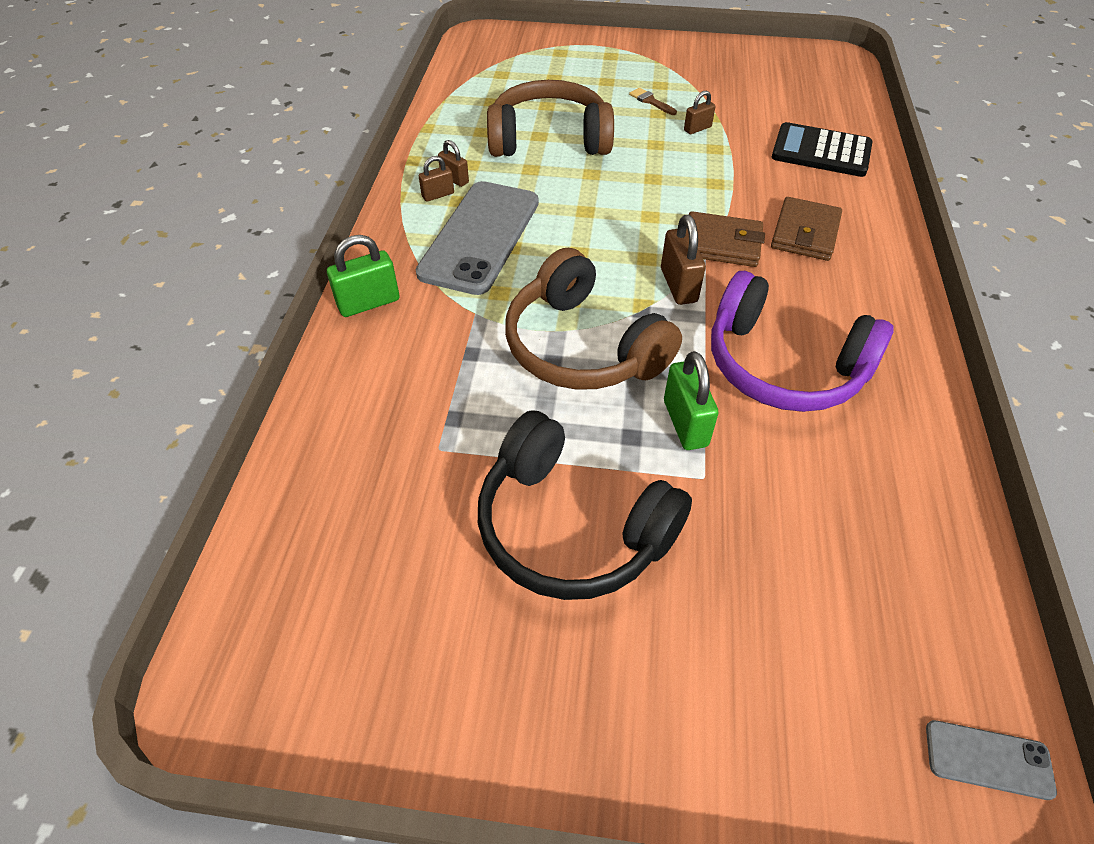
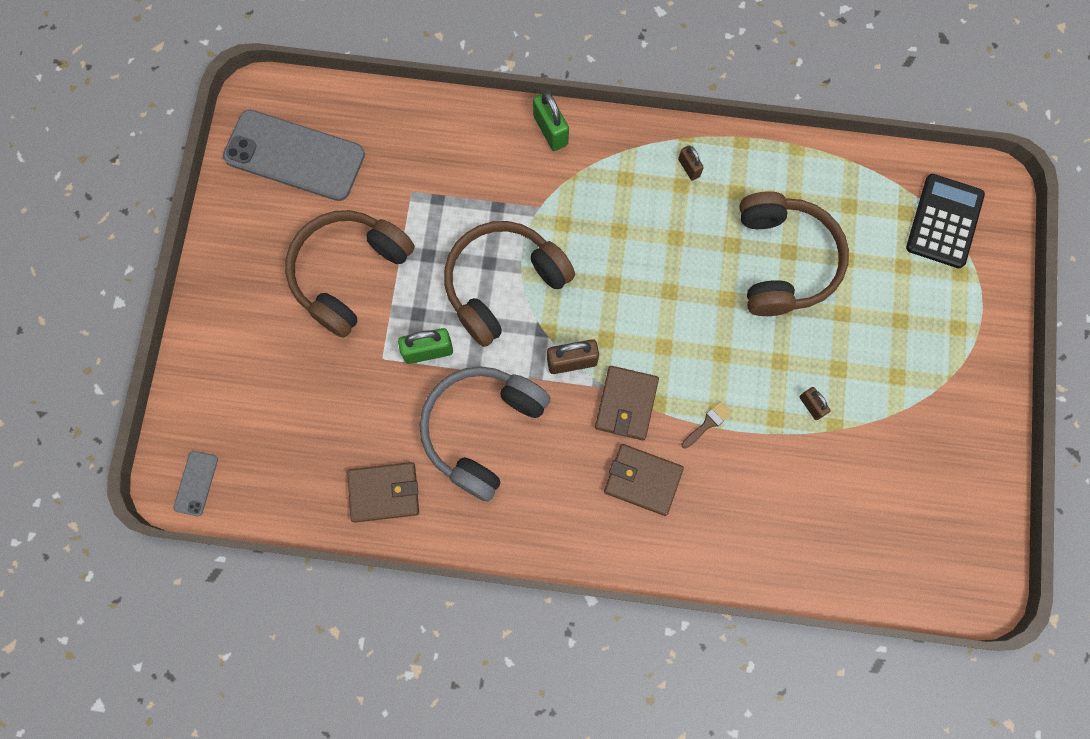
camera: 90 degrees right, 25 degrees up
grey phone [416,181,539,295] -> grey phone moved to [223,110,365,201]
brown padlock [438,140,469,187] -> none
black headphones [478,410,692,600] -> brown headphones [285,210,415,338]
brown brush [629,88,677,115] -> brown brush moved to [682,401,732,449]
purple headphones [711,271,894,412] -> grey headphones [419,366,550,502]
black calculator [772,122,873,177] -> black calculator moved to [906,174,985,268]
none -> brown wallet [347,462,419,523]

